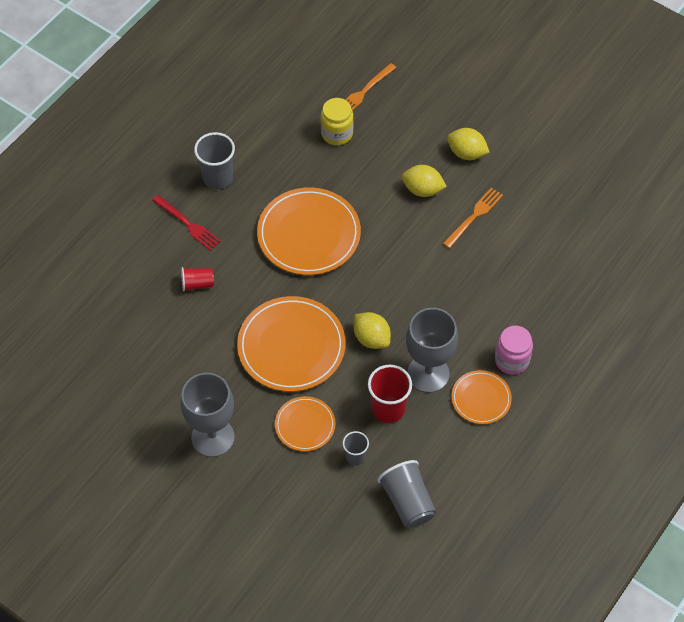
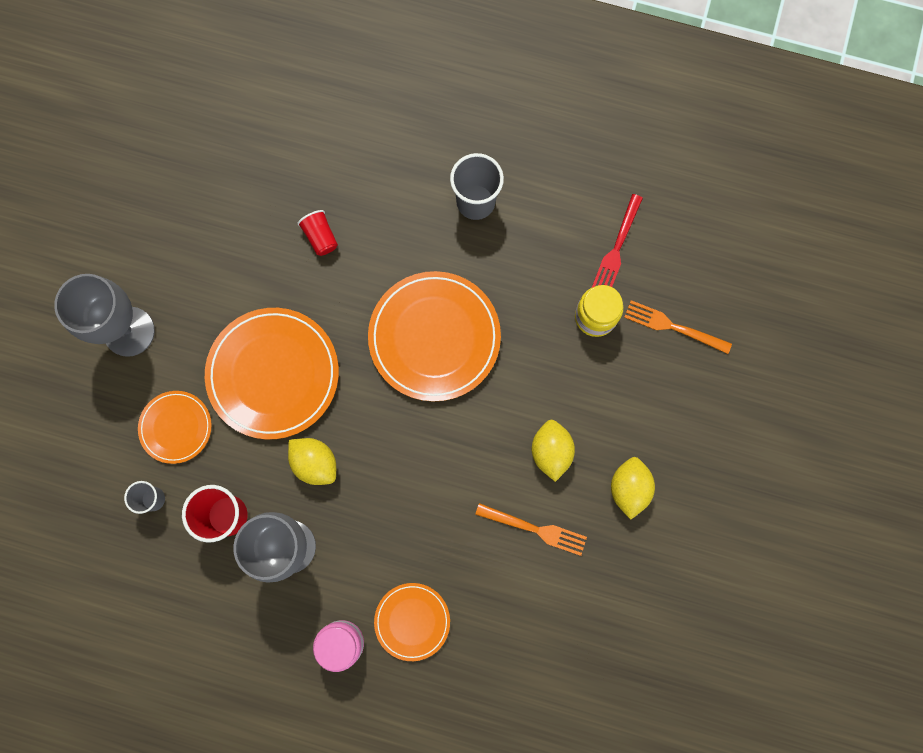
camera: 70 degrees right, 20 degrees up
red fork [152,195,221,251] -> red fork moved to [592,194,643,288]
yellow lemon [354,312,391,349] -> yellow lemon turned 75 degrees counterclockwise [288,438,336,485]
grey cup [377,460,436,528] -> none
orange plate [451,370,512,424] -> orange plate moved to [374,583,450,661]

